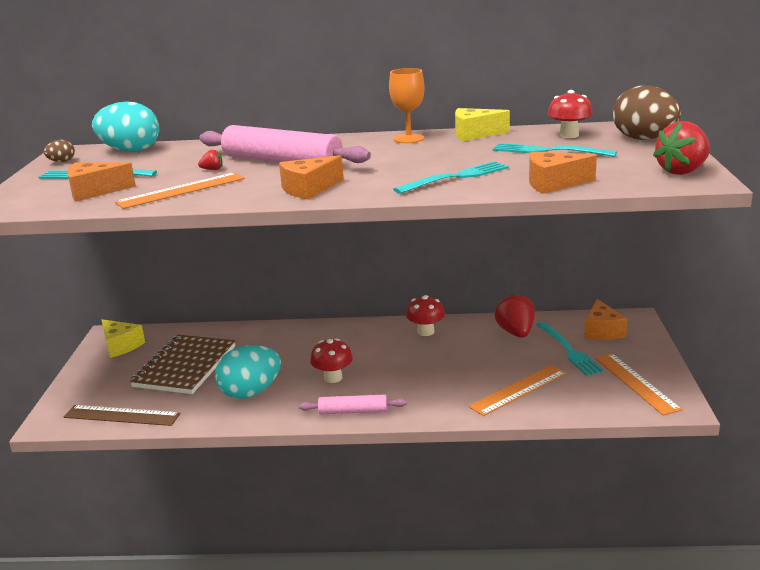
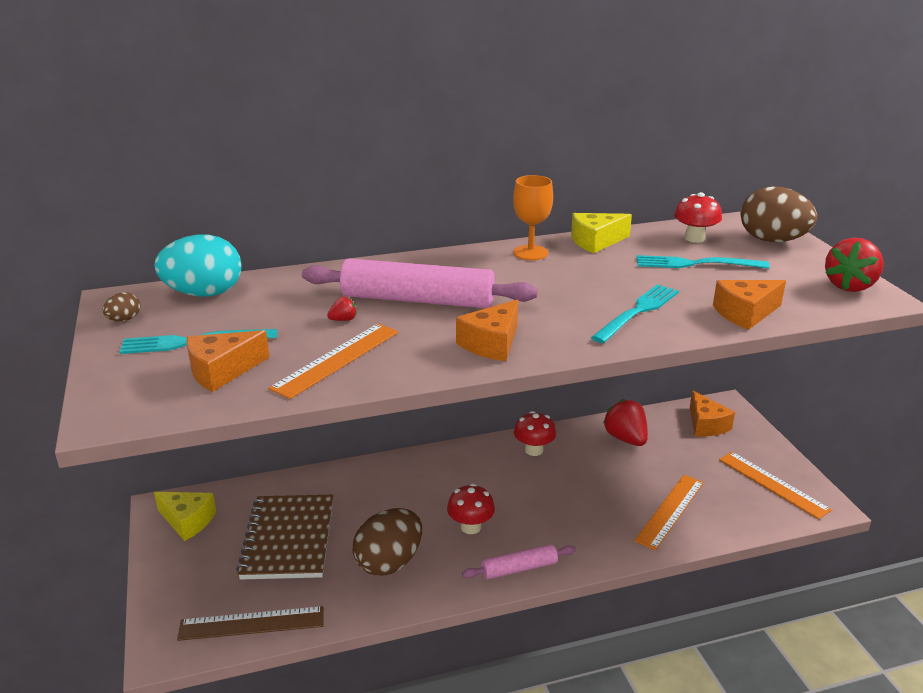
camera: 20 degrees left, 5 degrees up
turquoise egg [215,345,281,399] -> brown egg [353,508,422,576]
turquoise fork [536,322,604,376] -> none

